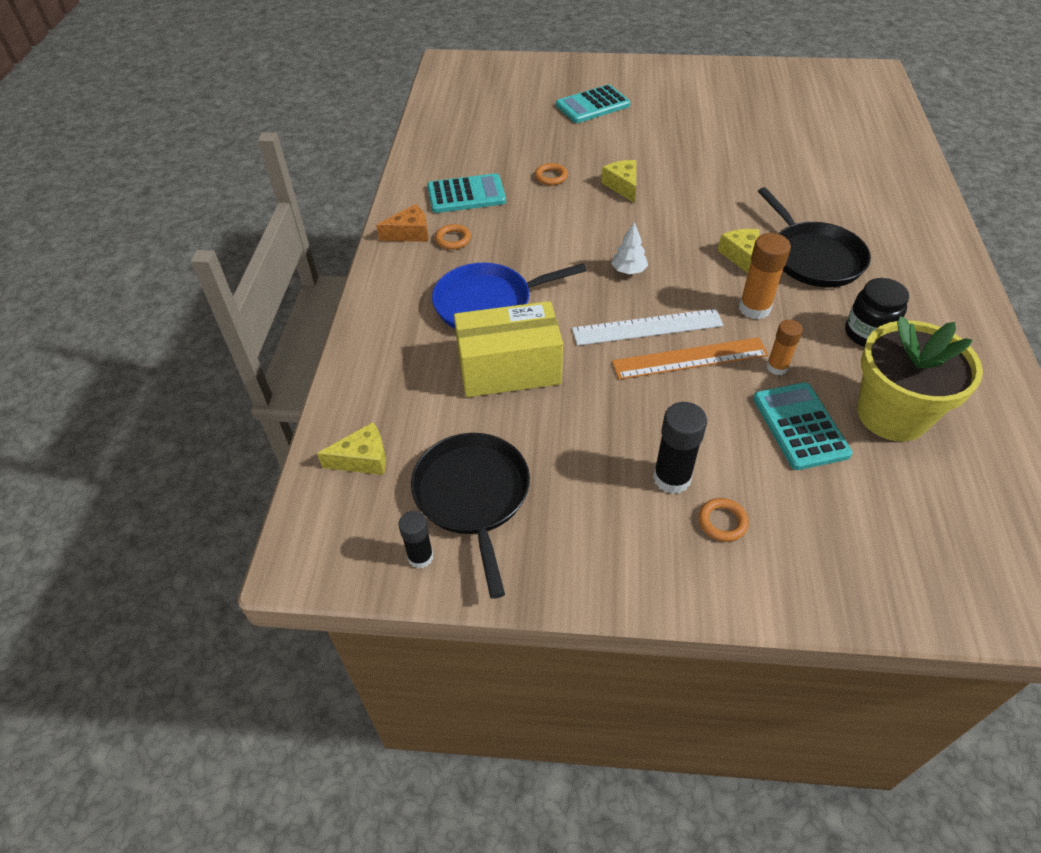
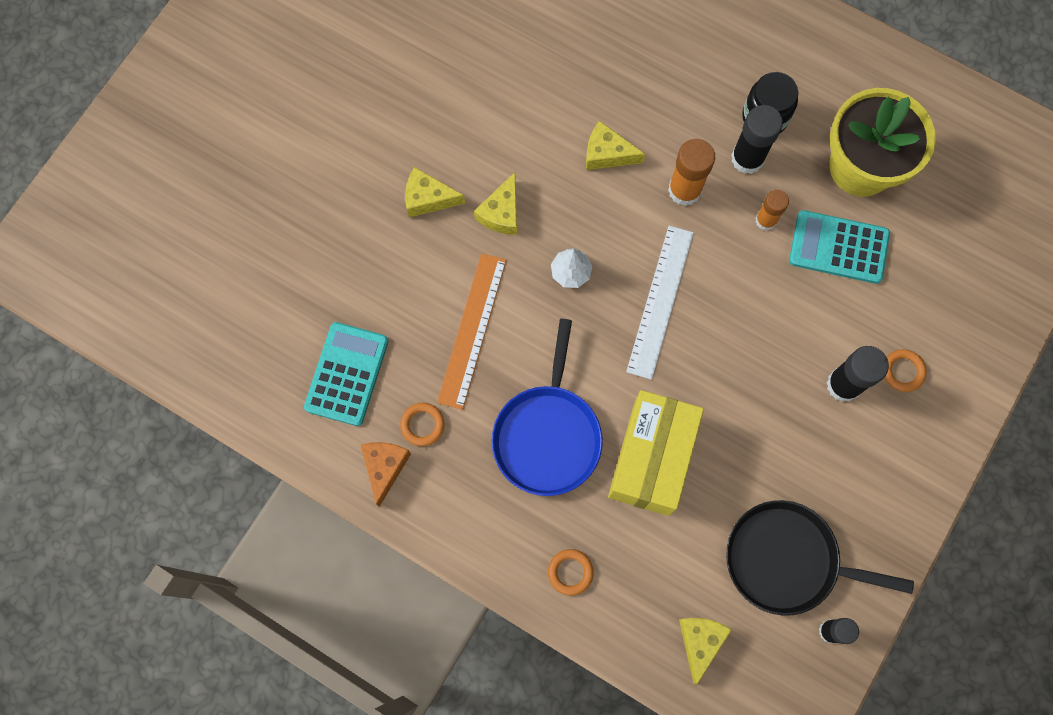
camera: 65 degrees left, 25 degrees up
orange ring [535,163,568,185] -> orange ring moved to [548,549,594,596]
turquoise calculator [556,84,630,123] -> none
orange ruler [612,337,768,380] -> orange ruler moved to [437,253,507,410]
black pan [758,187,871,287] -> none
none -> yellow cheese [474,172,517,235]
none -> black glue stick [731,105,783,174]

